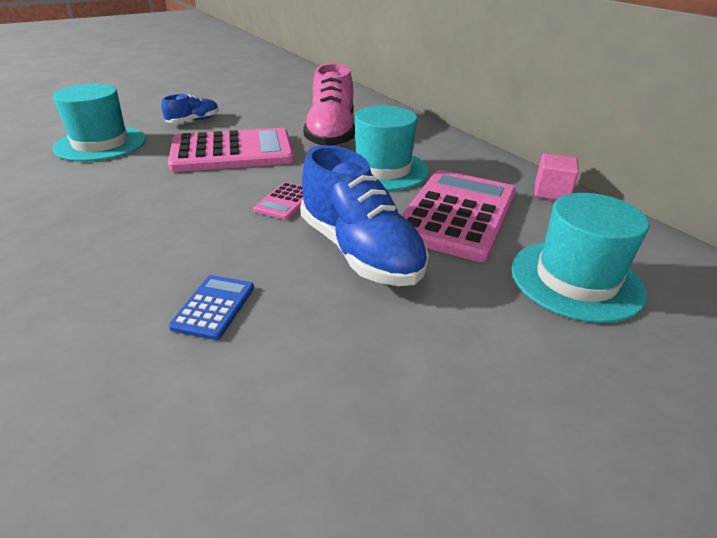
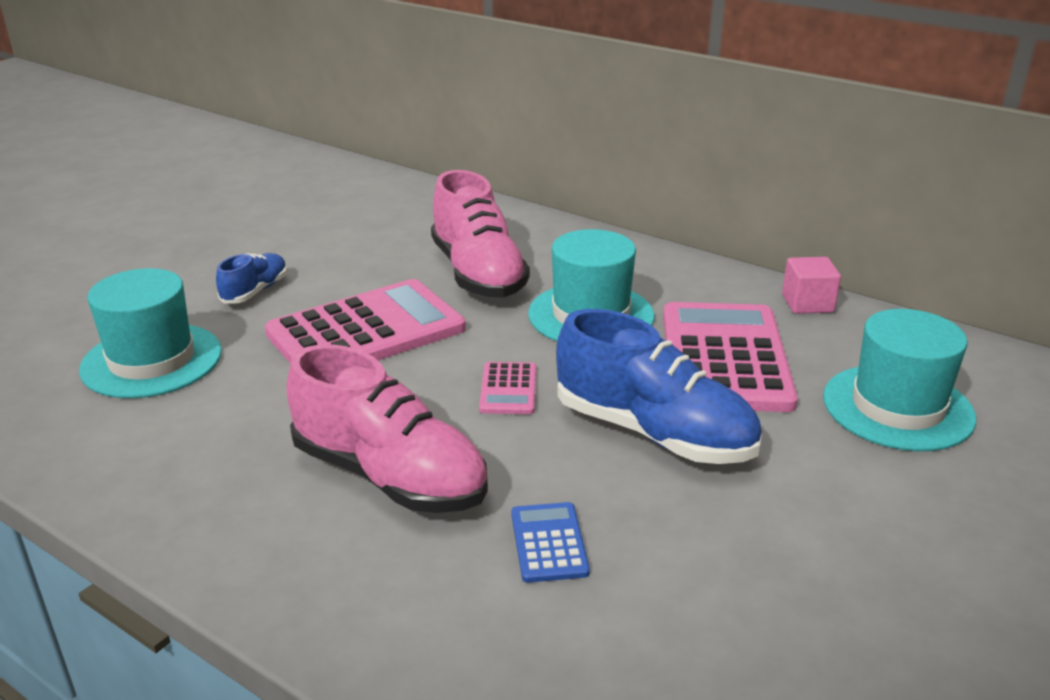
camera: 20 degrees left, 5 degrees down
none -> pink shoe [286,344,488,513]

